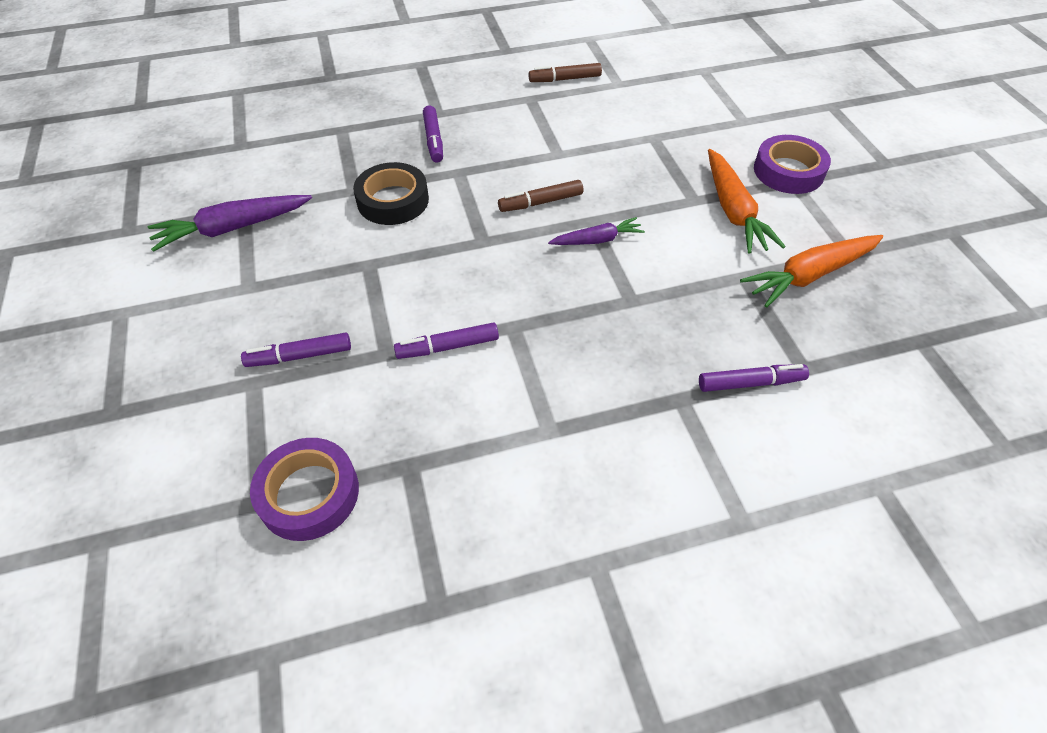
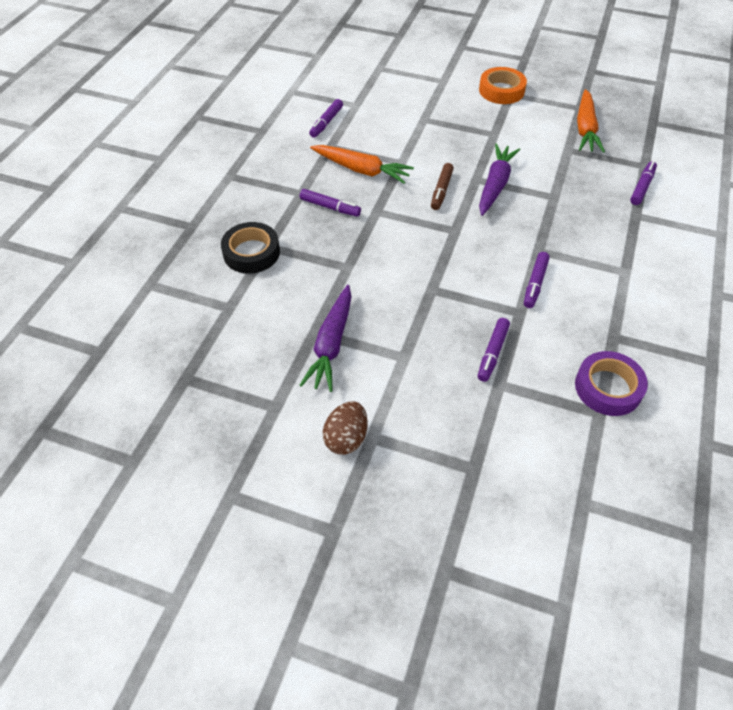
camera: 55 degrees left, 0 degrees up
black tape [353,162,429,225] -> black tape moved to [221,222,280,274]
brown marker [528,63,602,82] -> purple marker [309,99,343,138]
purple carrot [548,217,645,245] -> purple carrot [479,144,520,216], size x1.65
orange carrot [708,149,786,254] -> orange carrot moved to [310,145,414,184]
purple tape [754,135,831,194] -> orange tape [479,67,527,104]
none -> brown egg [323,401,368,455]

